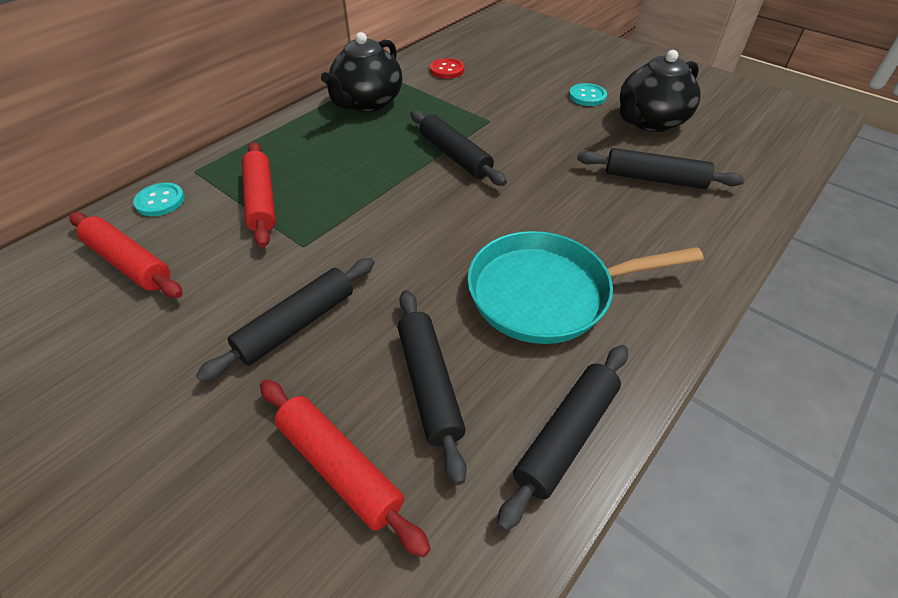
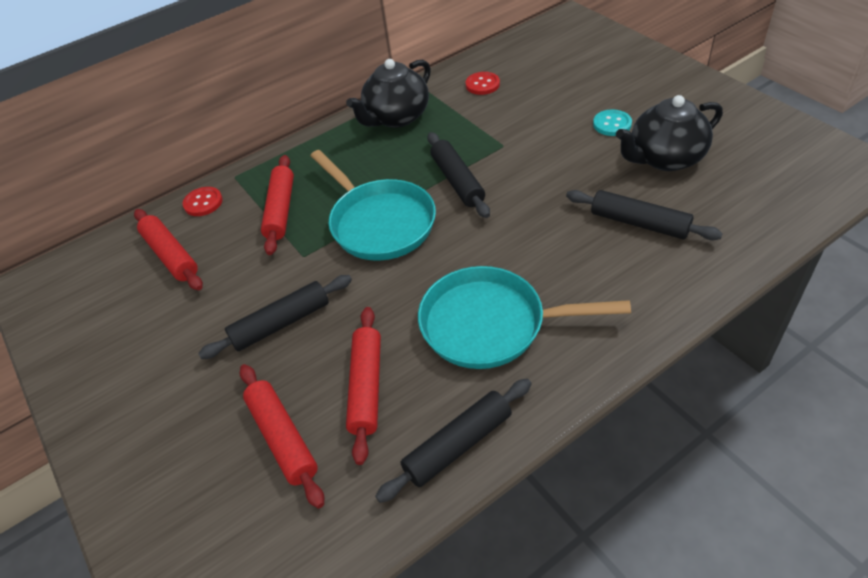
camera: 20 degrees right, 0 degrees up
turquoise button [133,183,185,216] -> red button [183,187,223,216]
black rolling pin [398,290,467,485] -> red rolling pin [346,307,381,465]
none -> turquoise pan [311,150,436,261]

